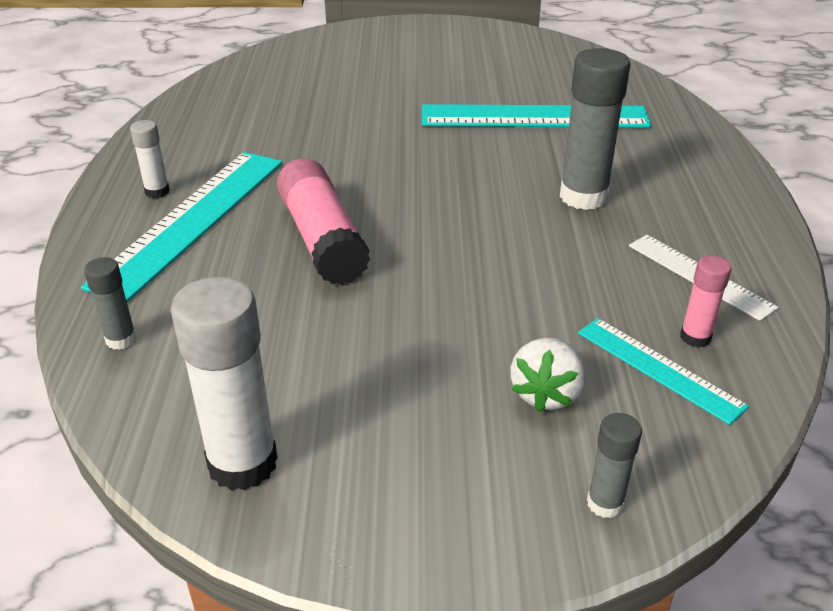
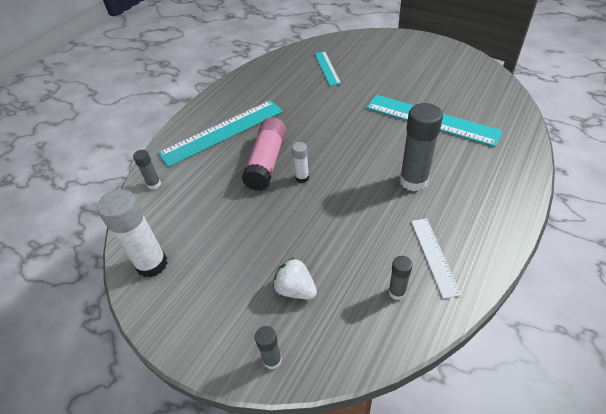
camera: 35 degrees right, 10 degrees up
white glue stick [130,120,170,198] -> white glue stick moved to [292,142,309,183]
white strawberry [511,338,585,412] -> white strawberry turned 75 degrees clockwise [273,257,317,299]
turquoise ruler [578,318,749,425] -> turquoise ruler moved to [315,51,341,86]
pink glue stick [680,255,731,348] -> grey glue stick [388,256,413,300]

